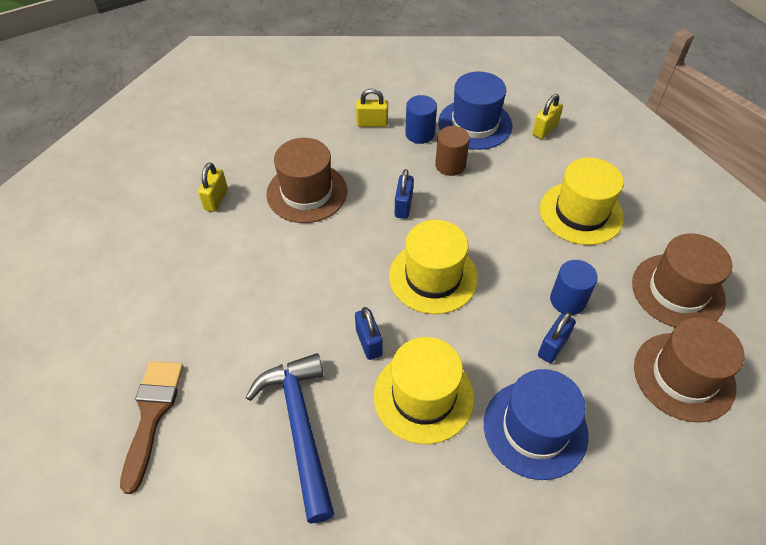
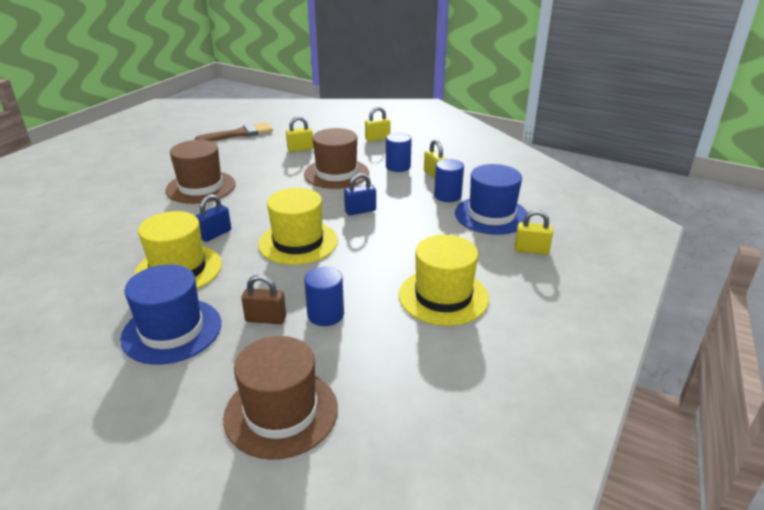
camera: 60 degrees right, 20 degrees down
brown brush [120,361,183,494] -> brown brush moved to [195,122,273,141]
blue hammer [245,353,334,523] -> none
brown cylinder [435,126,470,176] -> none
blue padlock [538,312,576,363] -> brown padlock [241,275,286,324]
brown hat [632,234,732,327] -> brown hat moved to [166,140,236,204]
none -> yellow padlock [365,107,390,142]
none -> blue cylinder [386,133,412,172]

